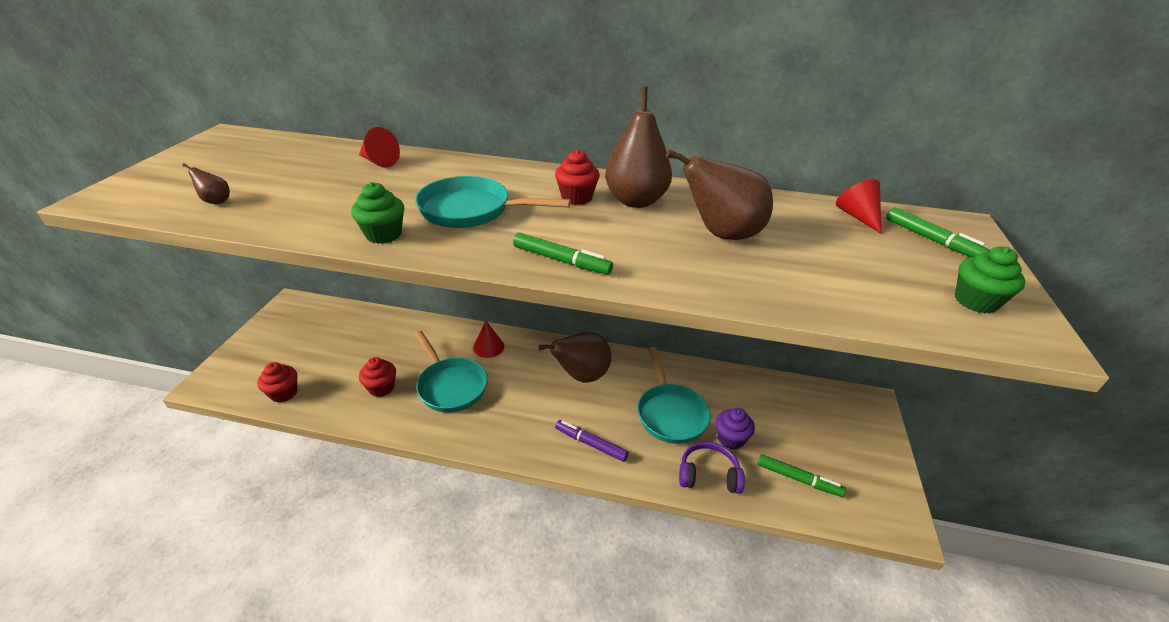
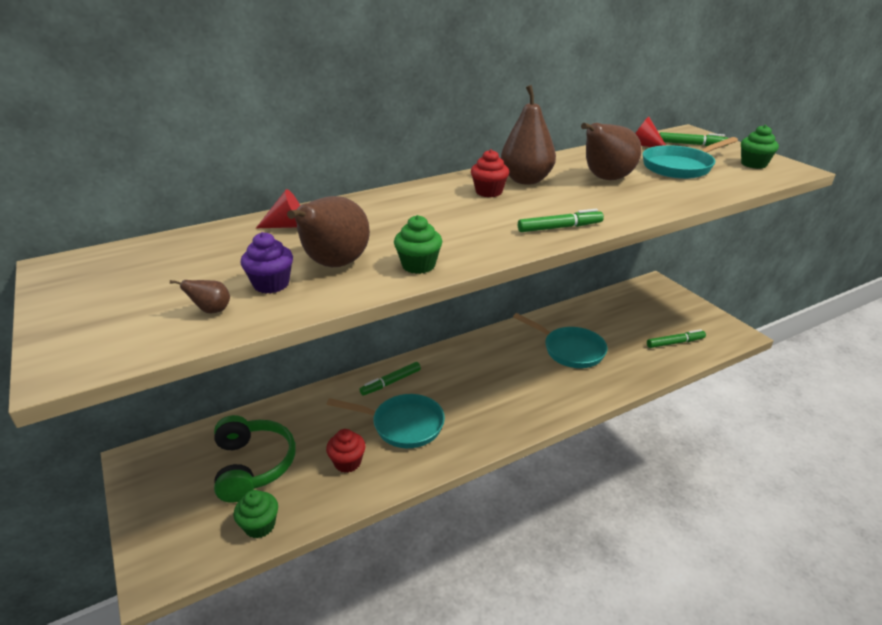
camera: 40 degrees left, 5 degrees down
red cupcake [257,362,297,403] -> green cupcake [234,490,278,538]
turquoise pan [415,176,571,228] -> turquoise pan moved to [643,137,738,179]
red cone [473,321,504,358] -> green marker [359,362,421,396]
brown pear [538,332,611,383] -> brown pear moved to [287,196,370,267]
purple marker [555,420,629,462] -> none
purple headphones [679,442,745,494] -> none
purple cupcake [716,408,755,450] -> purple cupcake moved to [241,232,293,294]
none -> green headphones [214,415,296,503]

